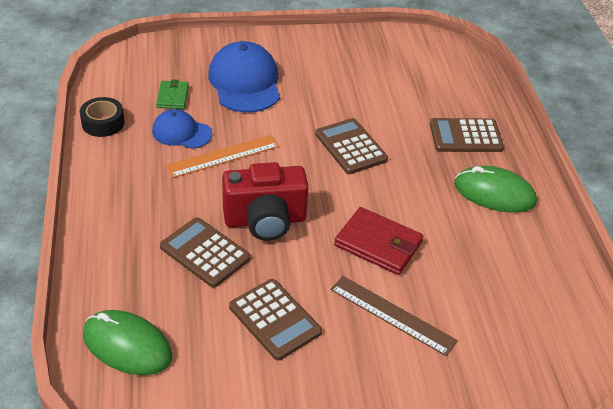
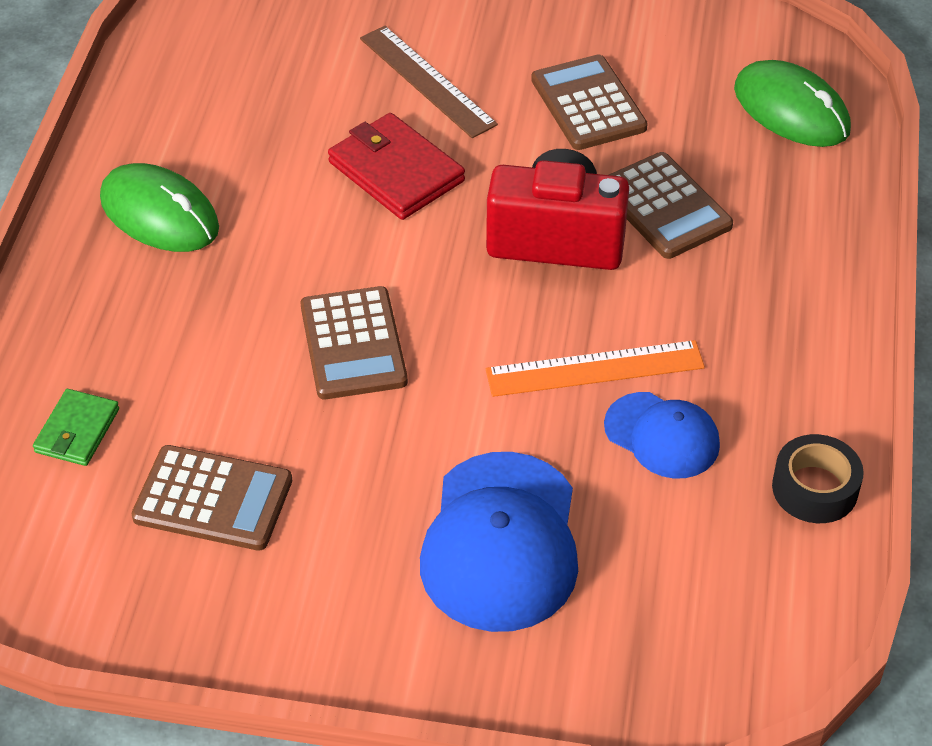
camera: 160 degrees left, 5 degrees up
green wallet [156,79,189,109] -> green wallet moved to [33,389,119,466]
brown calculator [430,118,504,152] -> brown calculator moved to [132,445,292,551]

